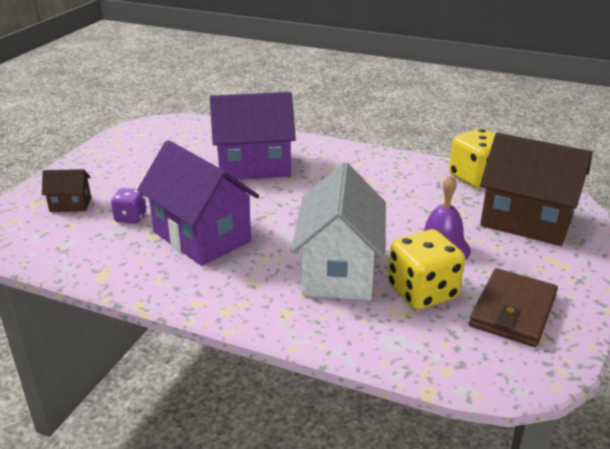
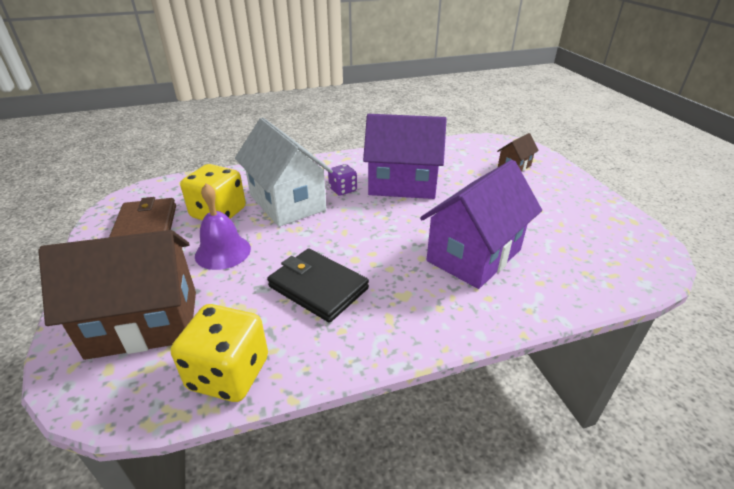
camera: 140 degrees right, 5 degrees up
purple dice [111,188,146,223] -> purple dice moved to [328,164,357,196]
none -> black wallet [267,248,369,323]

